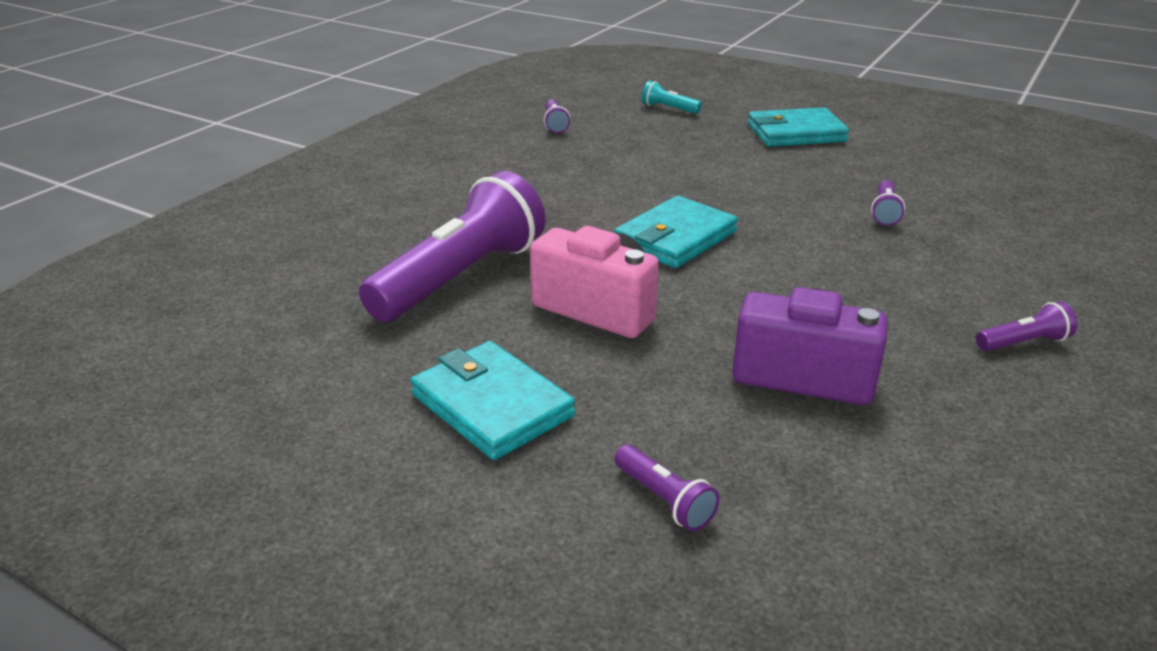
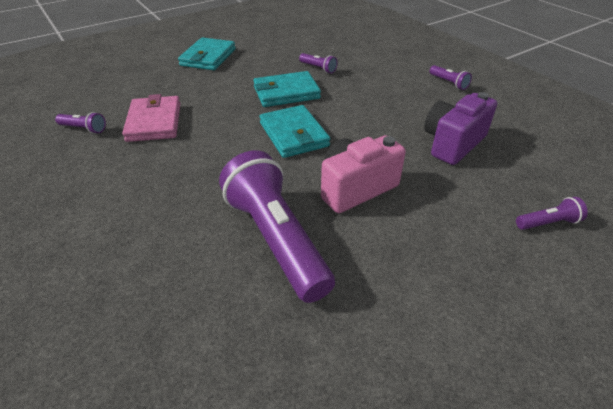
camera: 65 degrees left, 10 degrees up
turquoise wallet [411,341,575,460] -> turquoise wallet moved to [253,71,321,107]
turquoise flashlight [642,81,702,114] -> none
purple flashlight [976,301,1077,351] -> purple flashlight turned 135 degrees clockwise [429,65,472,90]
none -> pink wallet [122,94,181,142]

